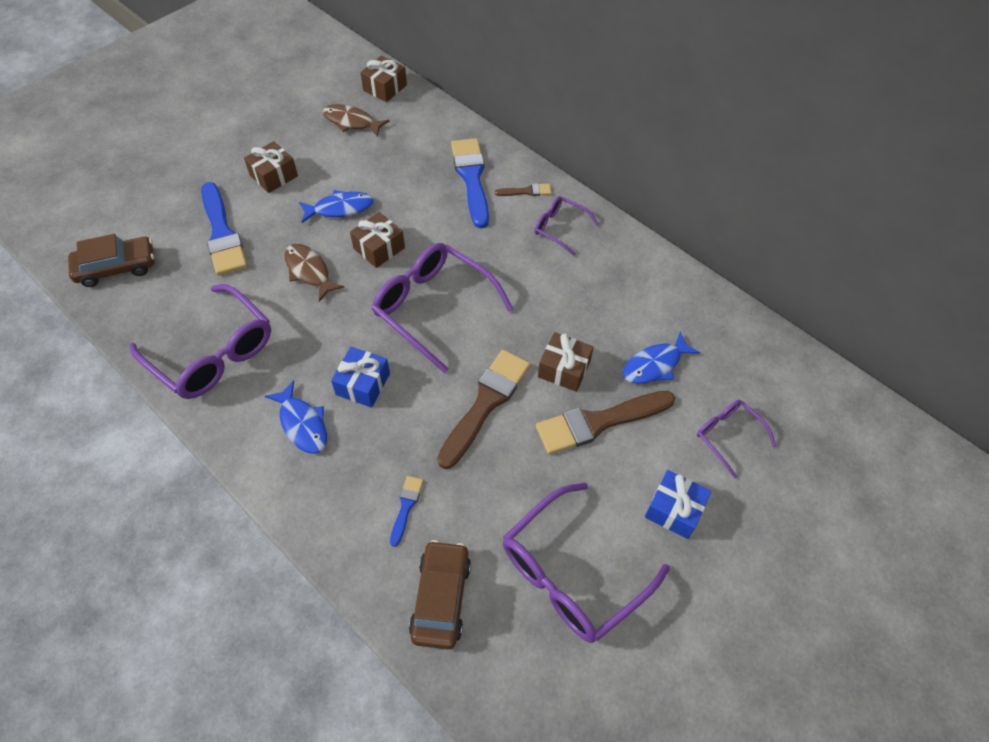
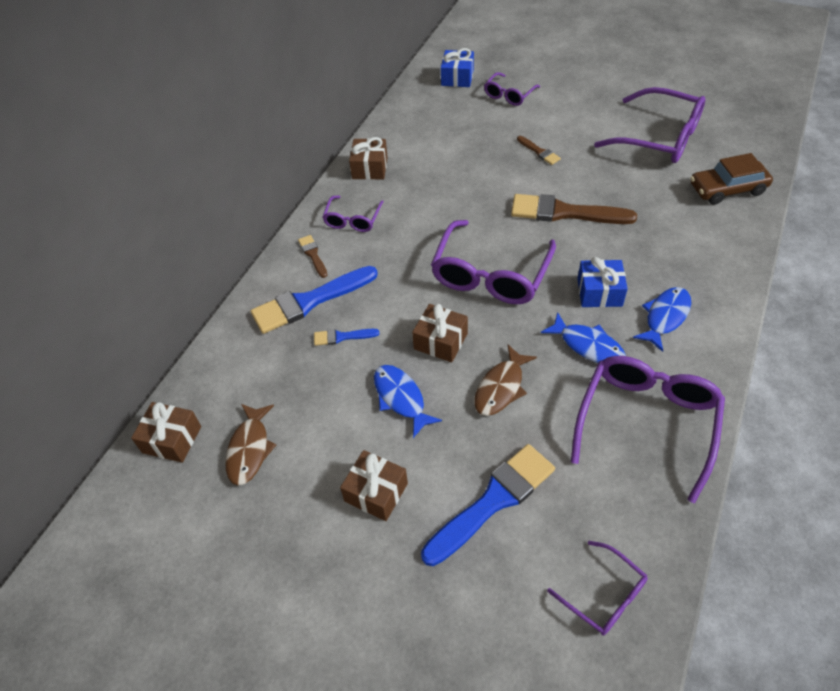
camera: 105 degrees left, 5 degrees down
brown car [68,234,154,287] -> purple glasses [547,541,648,635]
blue brush [390,476,423,547] -> blue brush moved to [314,329,379,346]
brown brush [536,391,675,454] -> brown brush [517,136,561,165], size x0.47
brown gift [538,332,594,392] -> brown gift moved to [349,137,388,180]
blue fish [623,331,700,384] -> blue fish moved to [541,312,626,363]
blue gift [645,470,711,539] -> blue gift moved to [441,48,474,87]

